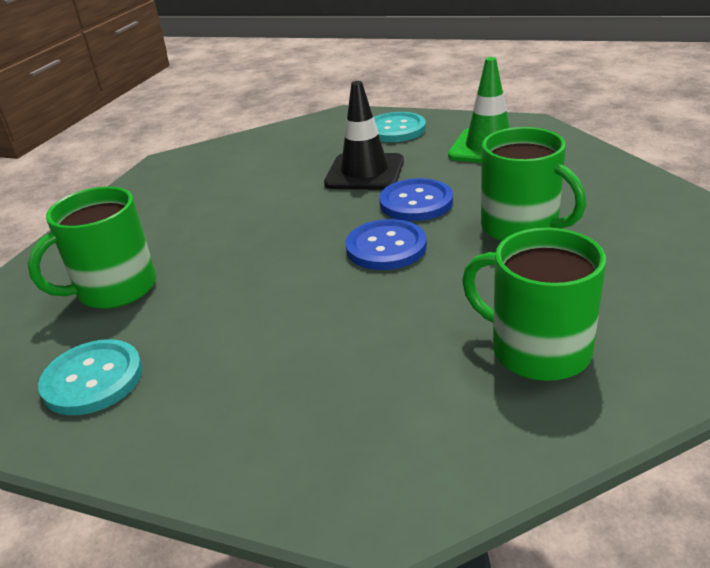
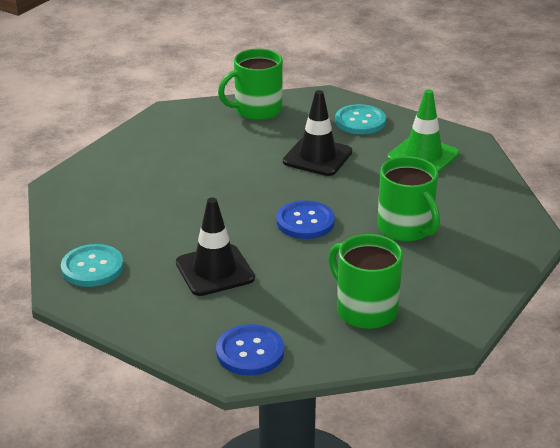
camera: 10 degrees right, 0 degrees up
green mug [28,186,156,309] -> green mug moved to [218,49,283,120]
blue button [379,178,453,221] -> blue button moved to [216,324,284,376]
none -> black traffic cone [176,198,255,296]

